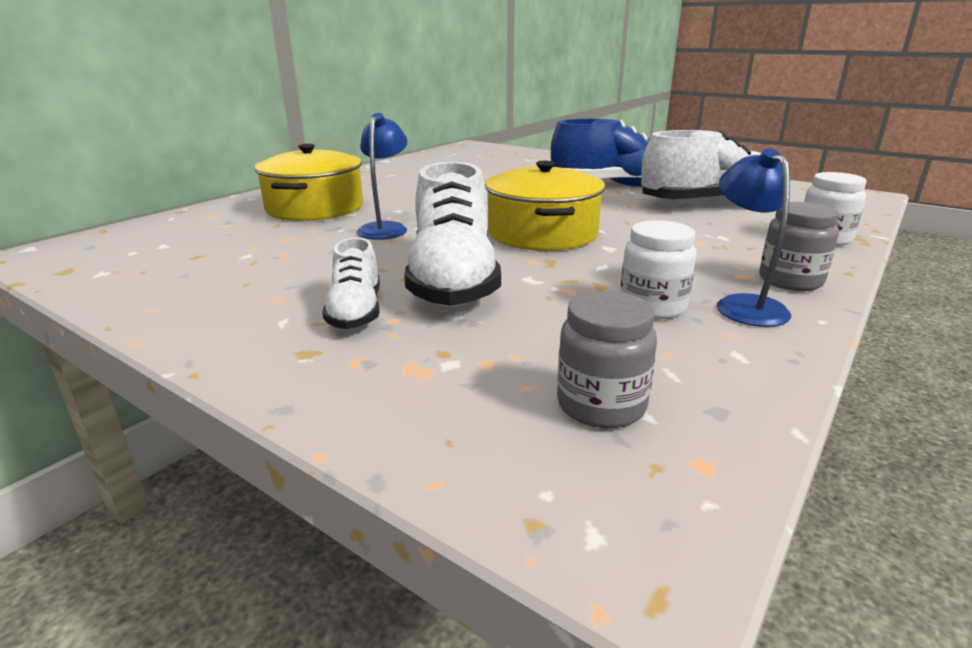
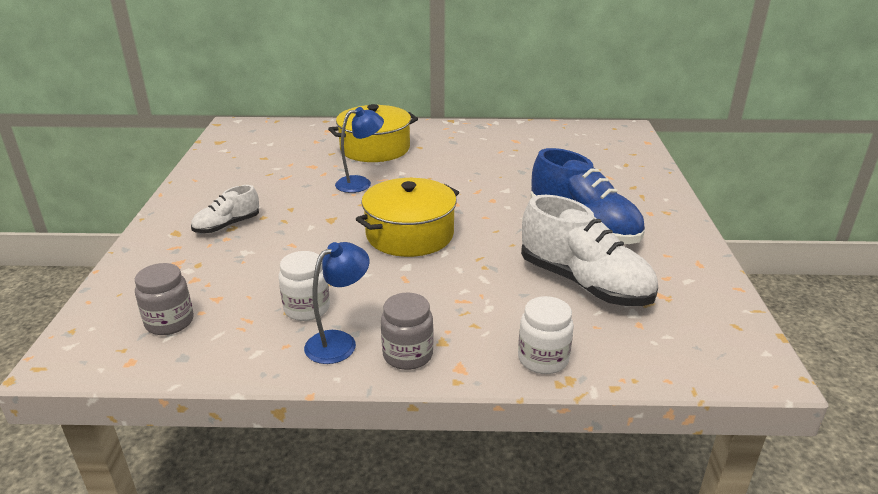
camera: 55 degrees right, 5 degrees up
white shoe [404,162,501,307] -> none

